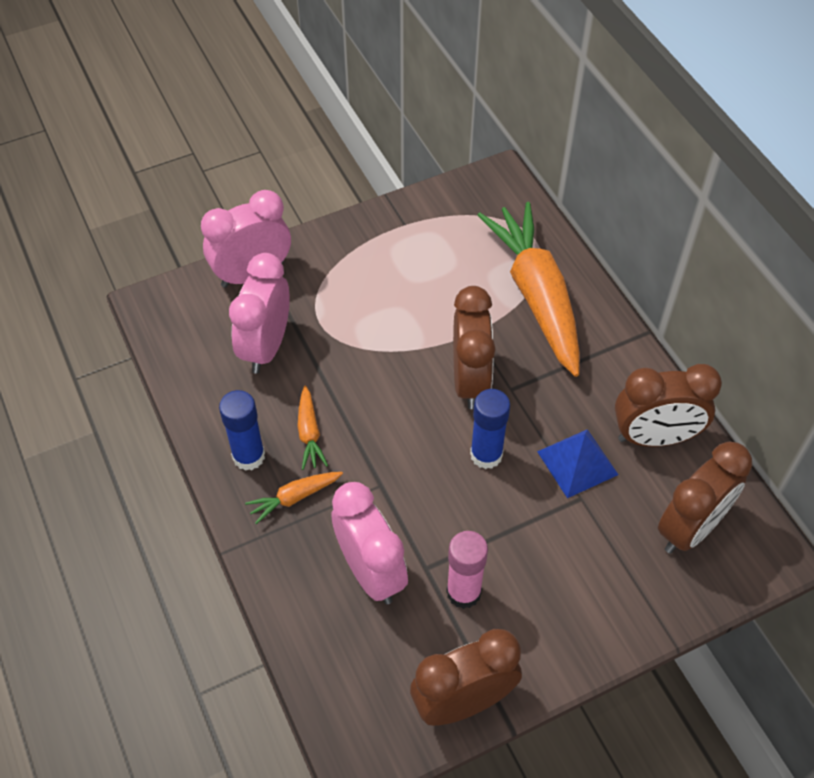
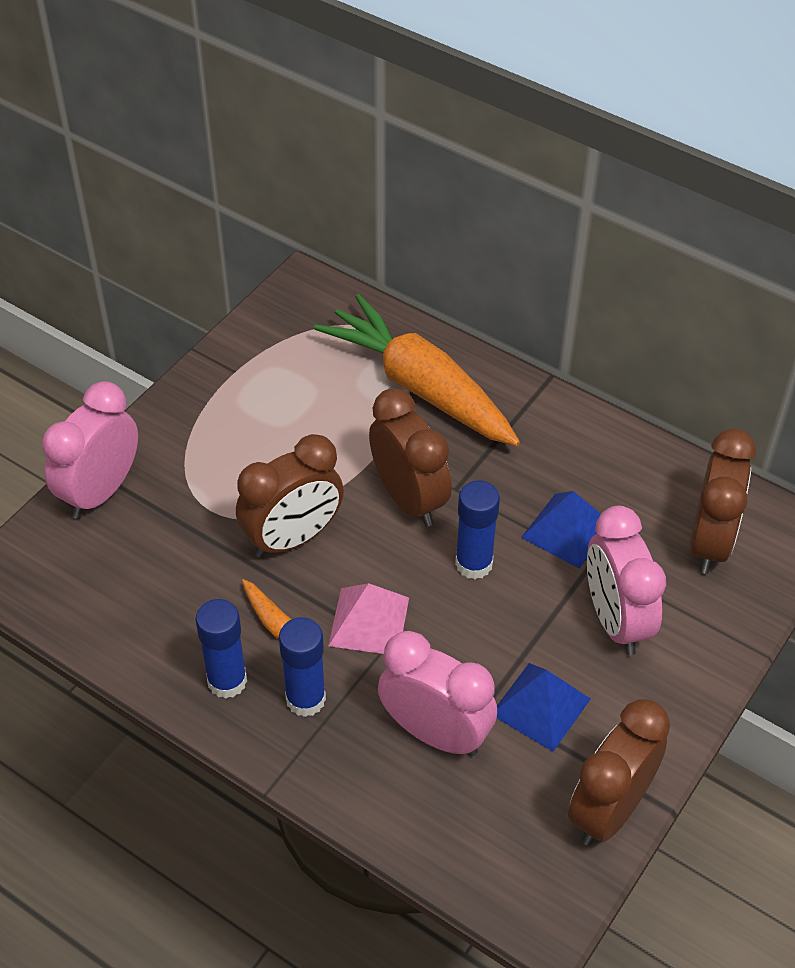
camera: 30 degrees left, 5 degrees down
pink clock [229,253,290,374] -> pink clock moved to [587,506,666,655]
orange carrot [245,472,343,524] -> blue glue stick [279,617,326,717]
pink glue stick [446,531,488,609] -> blue pyramid [497,663,590,752]
brown clock [615,364,722,447] -> brown clock moved to [236,434,344,558]
none -> pink pyramid [328,583,409,654]

